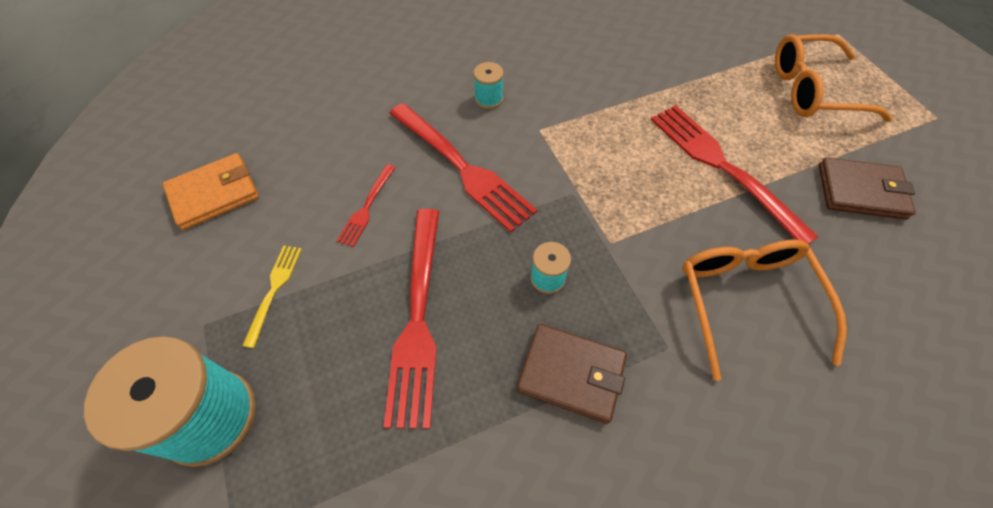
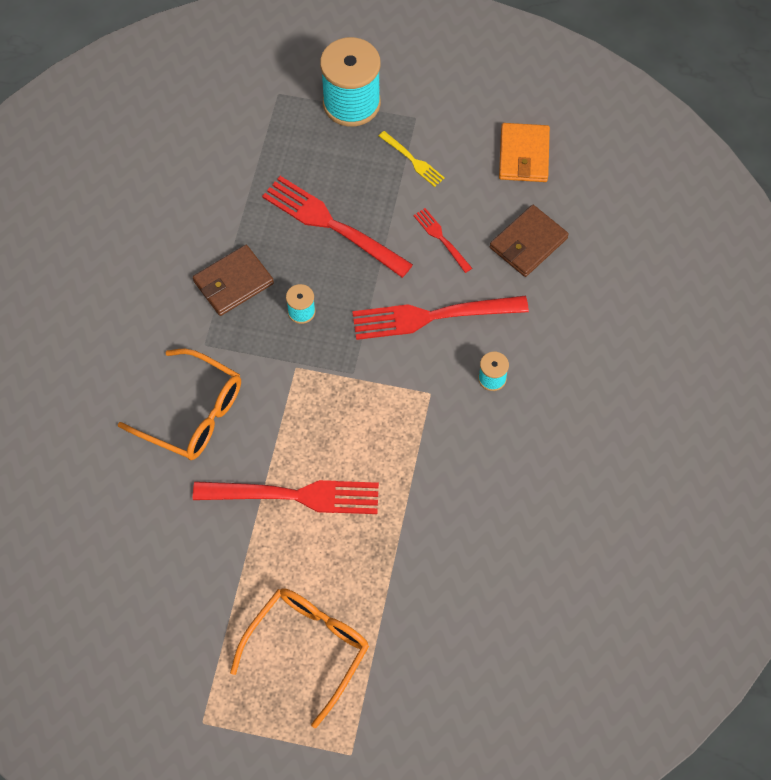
camera: 125 degrees right, 5 degrees up
brown wallet [818,157,916,220] -> brown wallet moved to [490,205,569,277]

